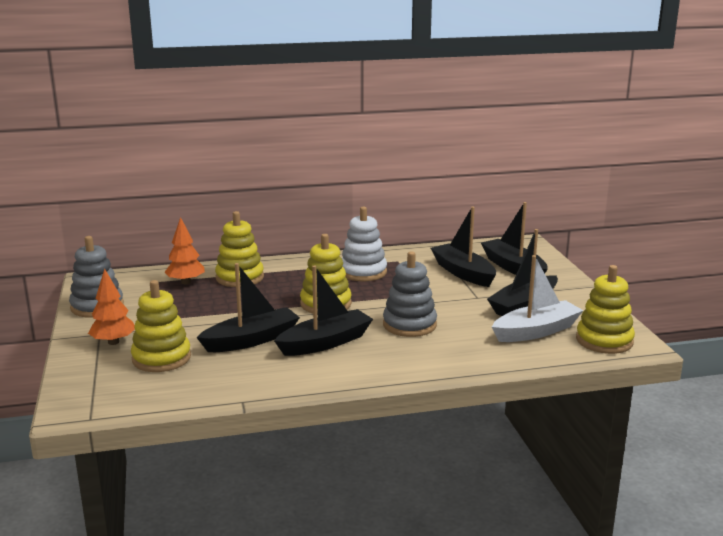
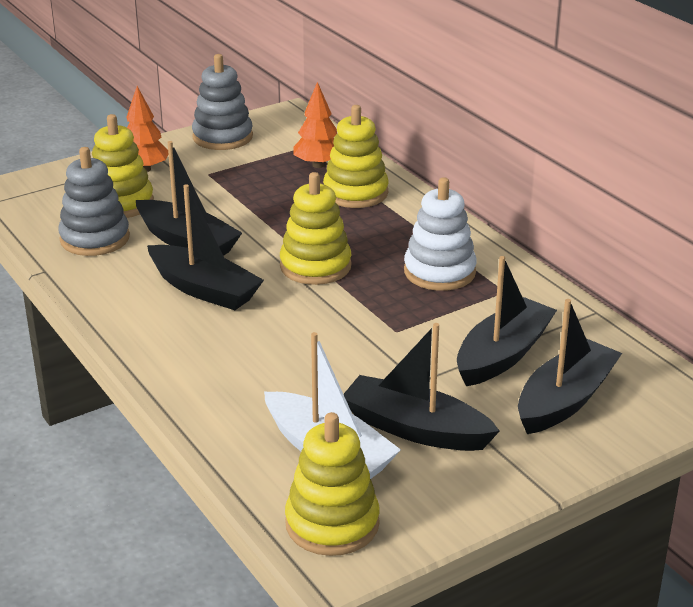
camera: 70 degrees right, 10 degrees up
grey stacking toy [383,251,437,337] -> grey stacking toy moved to [58,147,130,256]

